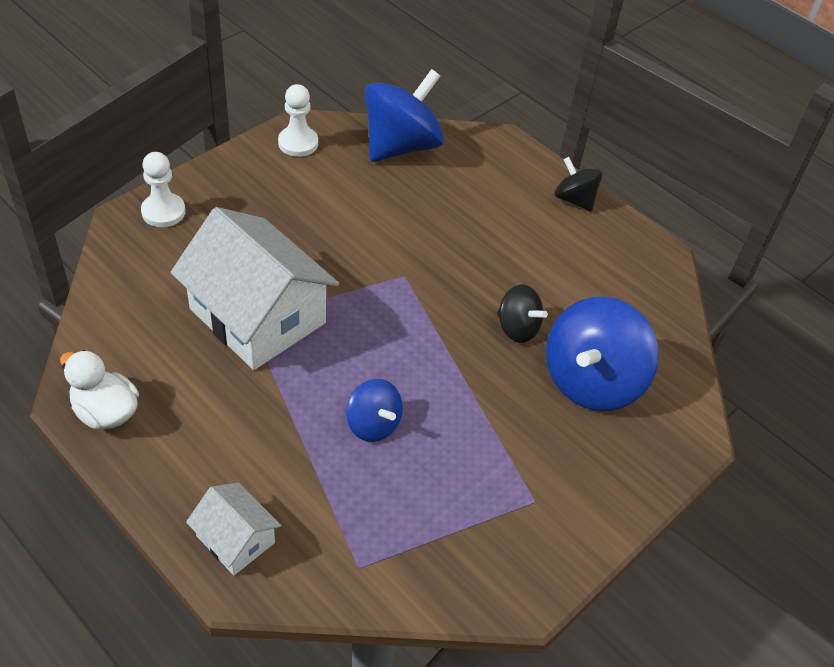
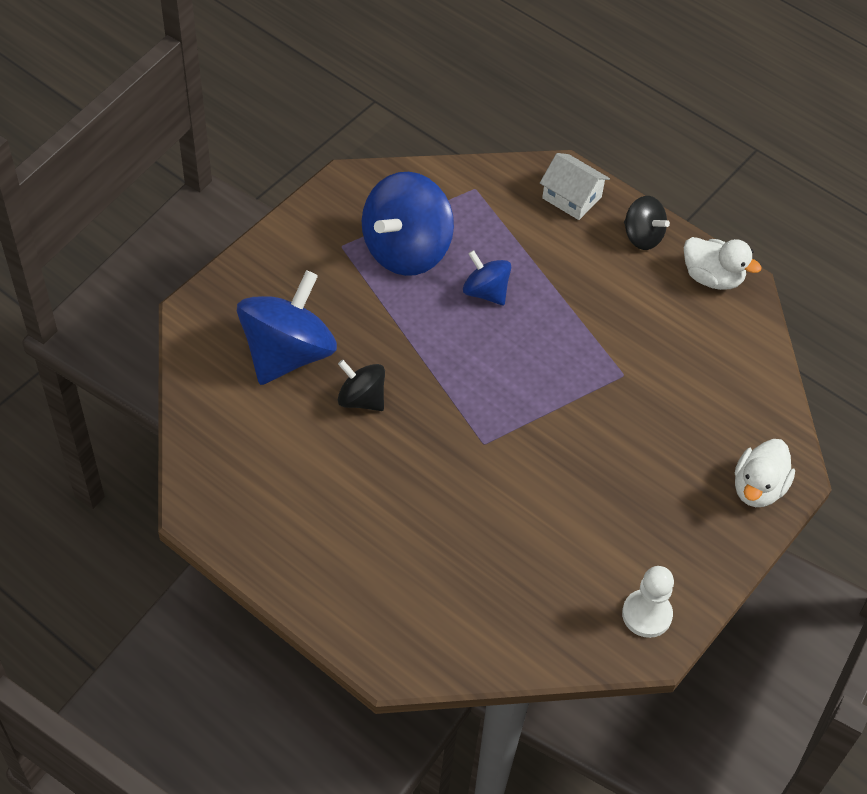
camera: 175 degrees right, 5 degrees up
white pawn [141,152,186,227] -> white duck [735,439,795,507]
white house [170,207,339,370] -> none
blue spinning top [365,69,444,162] -> blue spinning top moved to [362,172,454,276]
black spinning top [554,157,603,212] -> black spinning top moved to [624,196,670,250]

